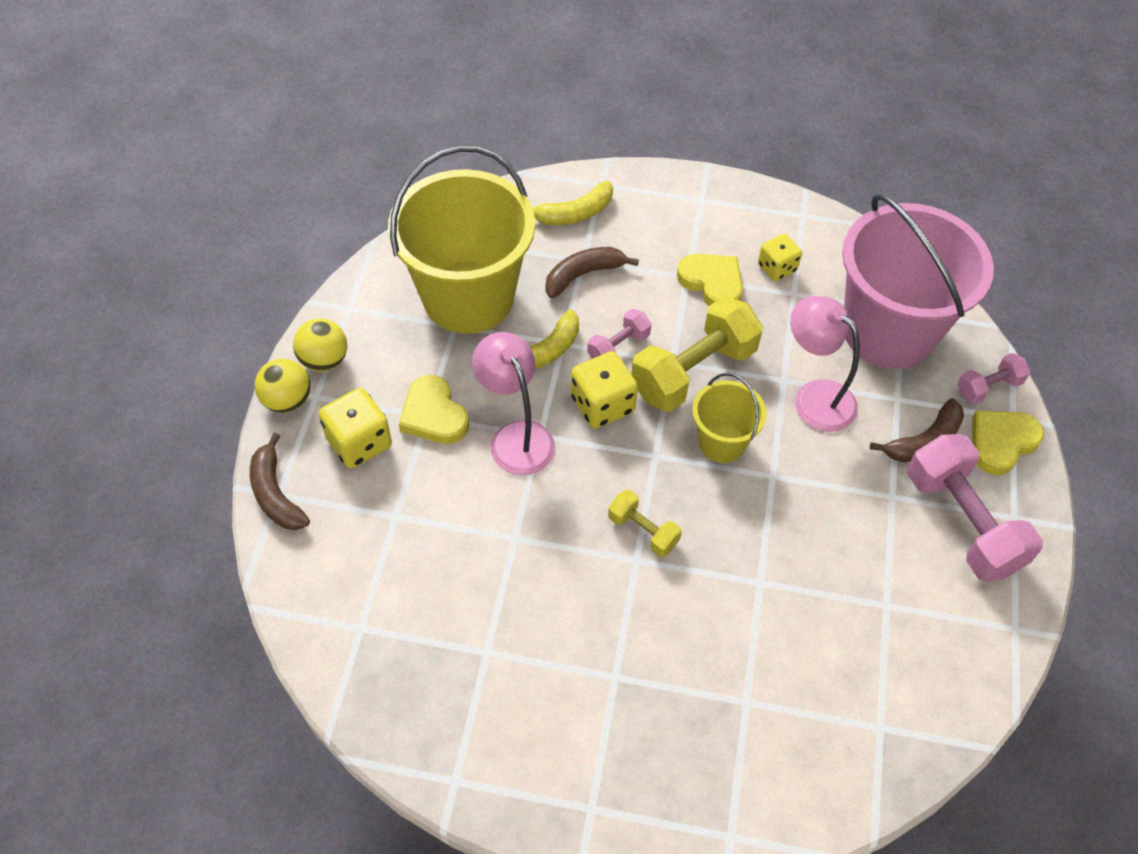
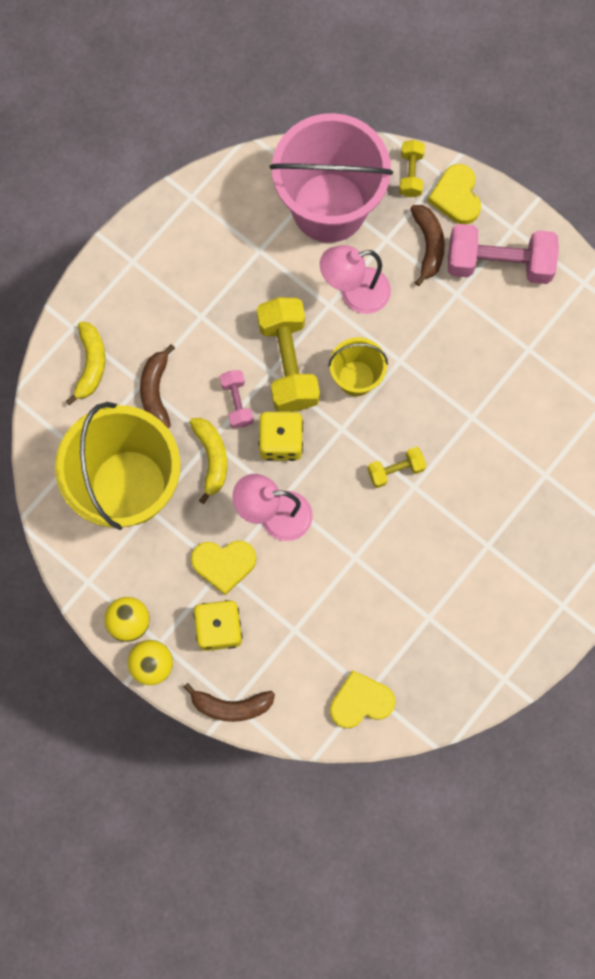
camera: 60 degrees left, 20 degrees up
yellow heart [677,254,743,306] -> yellow heart moved to [330,670,395,728]
yellow dice [758,234,802,281] -> none
pink dumbbell [957,353,1030,404] -> yellow dumbbell [399,140,425,197]

